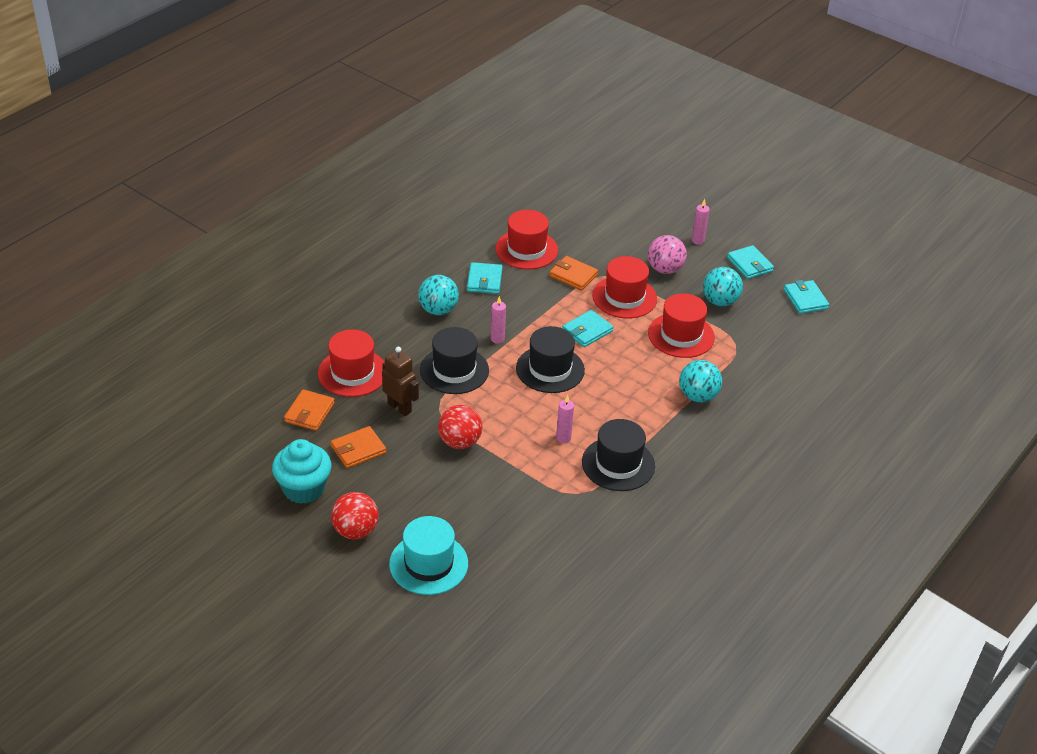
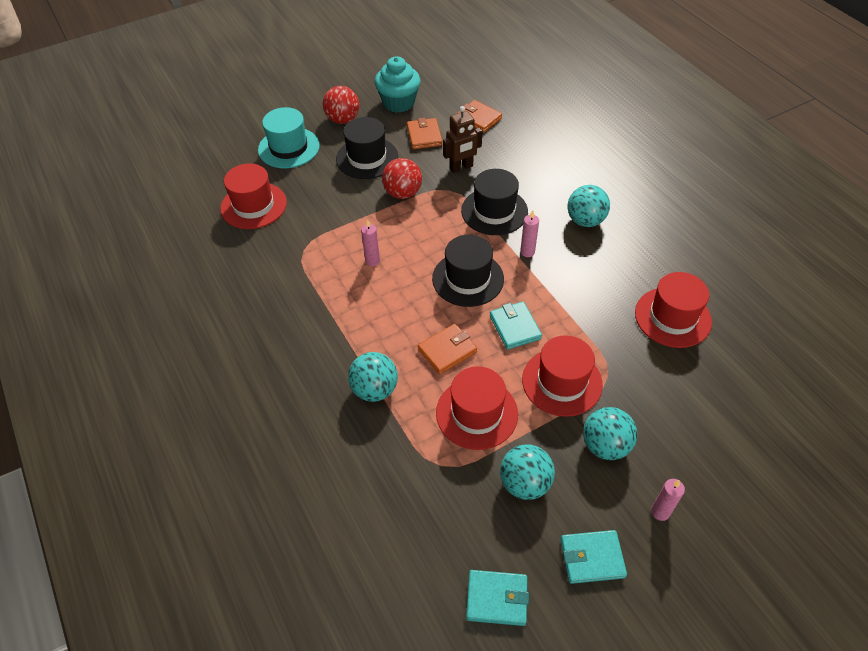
camera: 115 degrees right, 10 degrees up
red hat [318,329,384,397] -> red hat moved to [220,163,287,229]
turquoise wallet [467,262,503,294] -> none
orange wallet [549,256,598,291] -> orange wallet moved to [418,324,477,374]
black hat [582,419,655,491] -> black hat moved to [336,117,398,179]
pink ball [648,235,687,274] -> turquoise ball [583,407,637,460]

